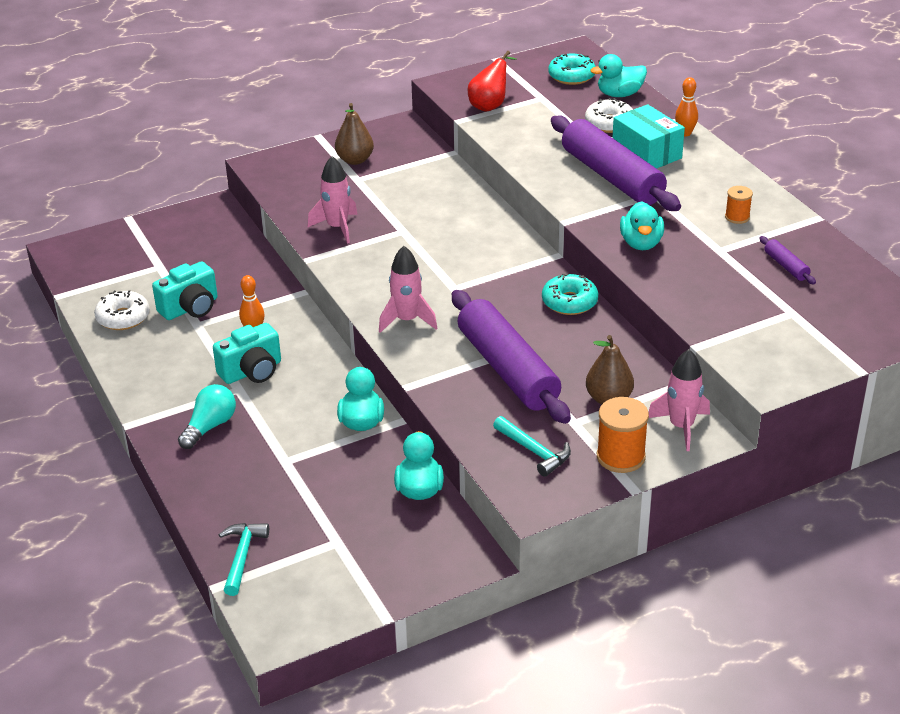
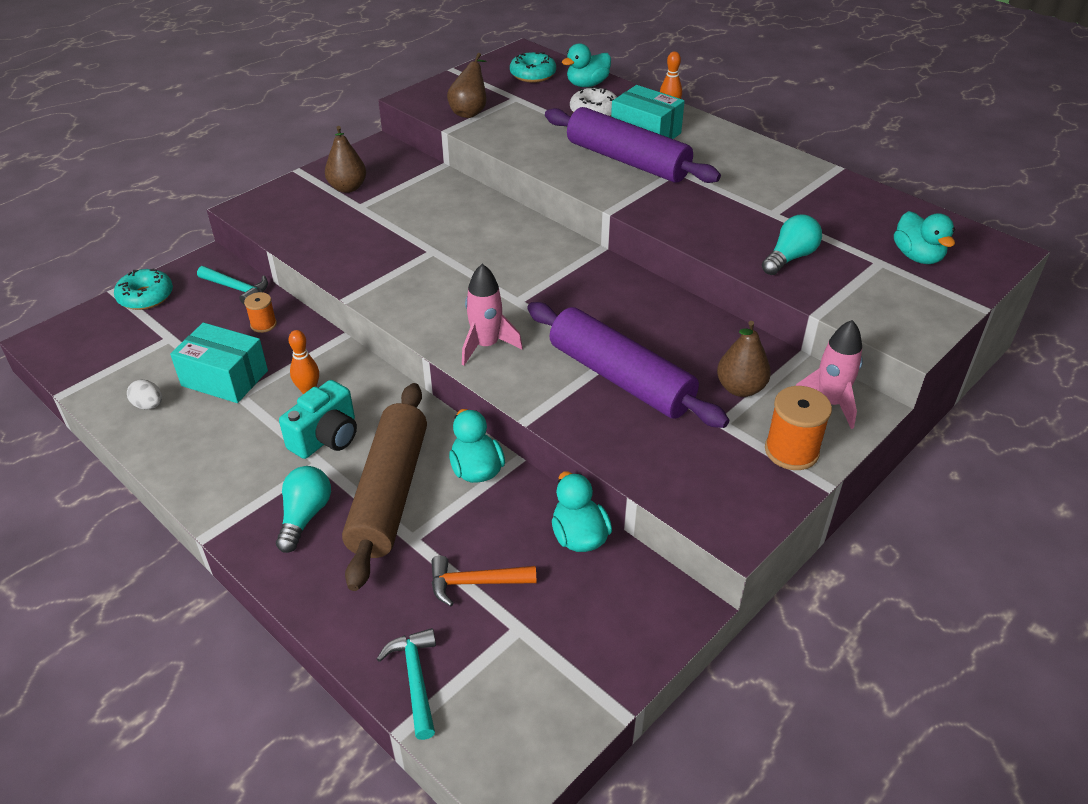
camera: 20 degrees left, 5 degrees up
white donut [94,290,150,330] -> white egg [127,380,162,409]
turquoise camera [152,261,218,320] -> turquoise box [170,323,268,403]
pink rocket [308,156,358,244] -> none
red pear [468,51,517,112] -> brown pear [447,53,486,118]
turquoise hammer [493,416,571,477] -> turquoise hammer moved to [197,266,268,305]
turquoise donut [542,273,598,315] -> turquoise donut moved to [114,269,173,310]
turquoise duck [620,201,664,250] -> turquoise duck moved to [894,211,955,264]
orange spool [725,186,753,224] -> orange spool moved to [244,292,277,333]
purple rolling pin [759,236,816,284] -> none
none -> brown rolling pin [342,383,427,591]
none -> orange hammer [431,555,536,606]
none -> turquoise light bulb [762,215,822,275]

